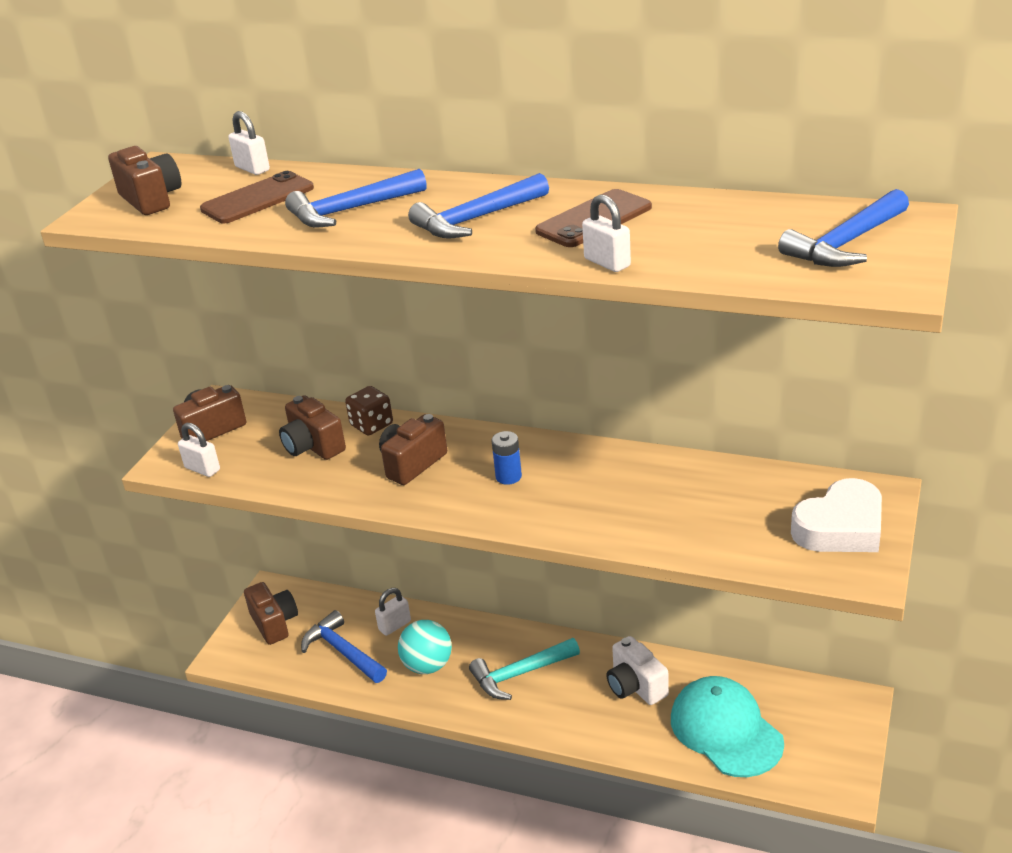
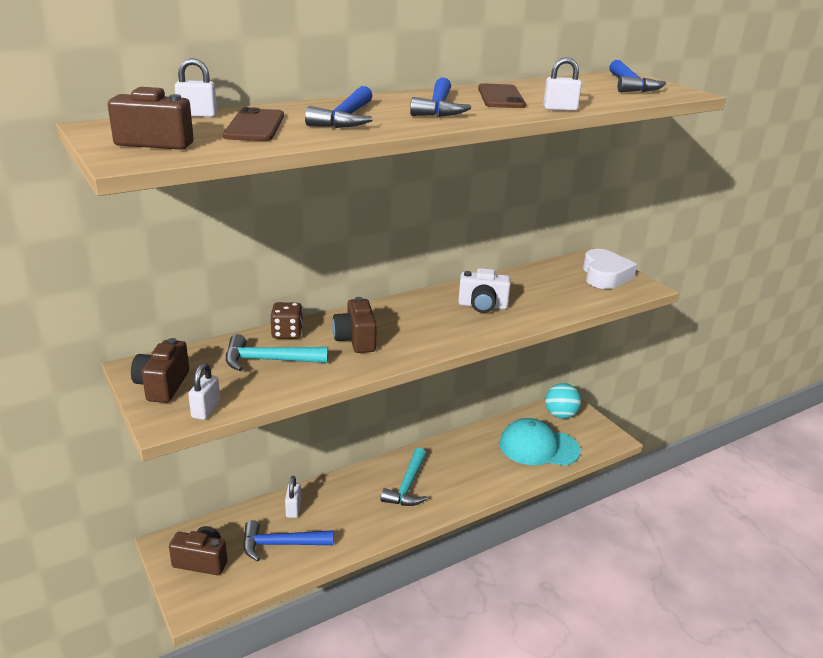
camera: 55 degrees left, 5 degrees down
white padlock [178,423,220,477] -> white padlock turned 60 degrees counterclockwise [188,363,220,420]
brown camera [279,395,346,460] -> turquoise hammer [226,334,328,371]
turquoise ball [398,620,452,674] -> turquoise ball moved to [545,383,581,419]
blue battery [491,431,522,485] -> none
white camera [606,636,669,705] -> white camera moved to [458,268,511,313]

